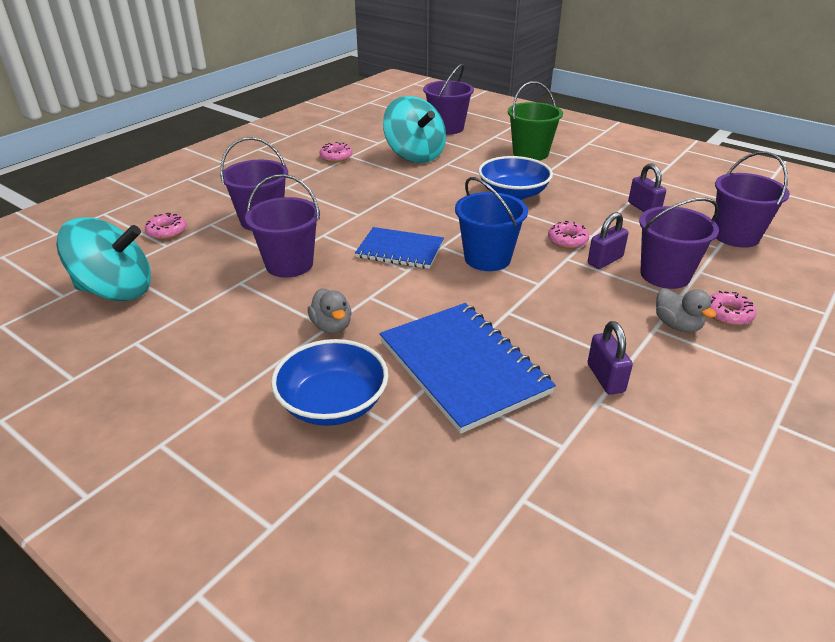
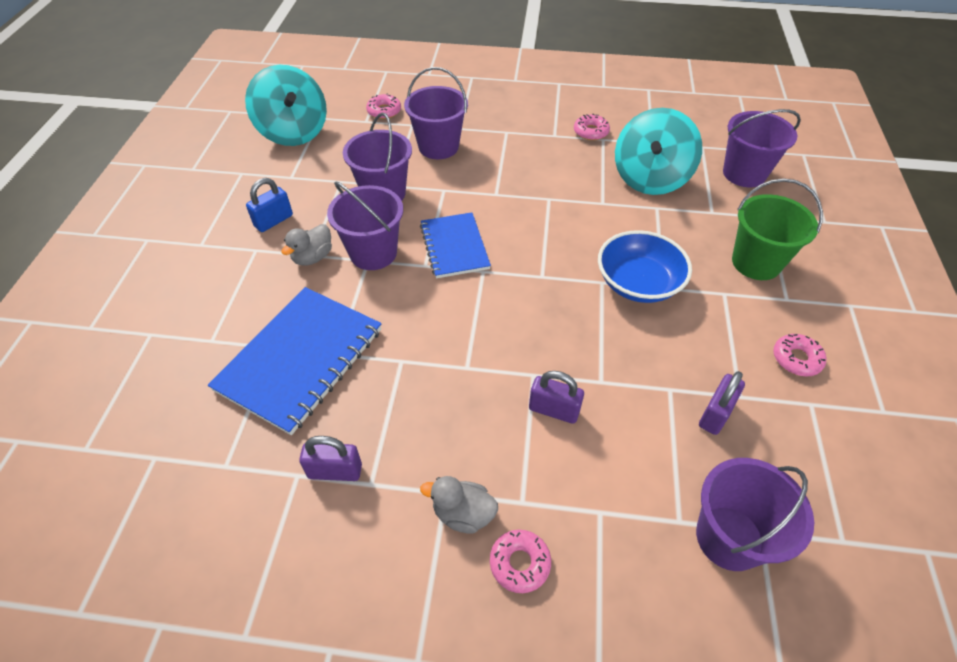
camera: 60 degrees right, 15 degrees up
blue bowl [271,339,389,426] -> none
blue bucket [455,177,528,271] -> none
pink donut [548,221,589,249] -> pink donut moved to [773,334,826,377]
purple padlock [588,321,633,395] -> purple padlock turned 45 degrees clockwise [299,436,362,481]
purple bucket [639,198,719,289] -> purple bucket moved to [327,182,403,270]
grey duck [656,288,716,333] -> grey duck turned 75 degrees clockwise [420,476,498,534]
none -> blue padlock [246,178,293,232]

